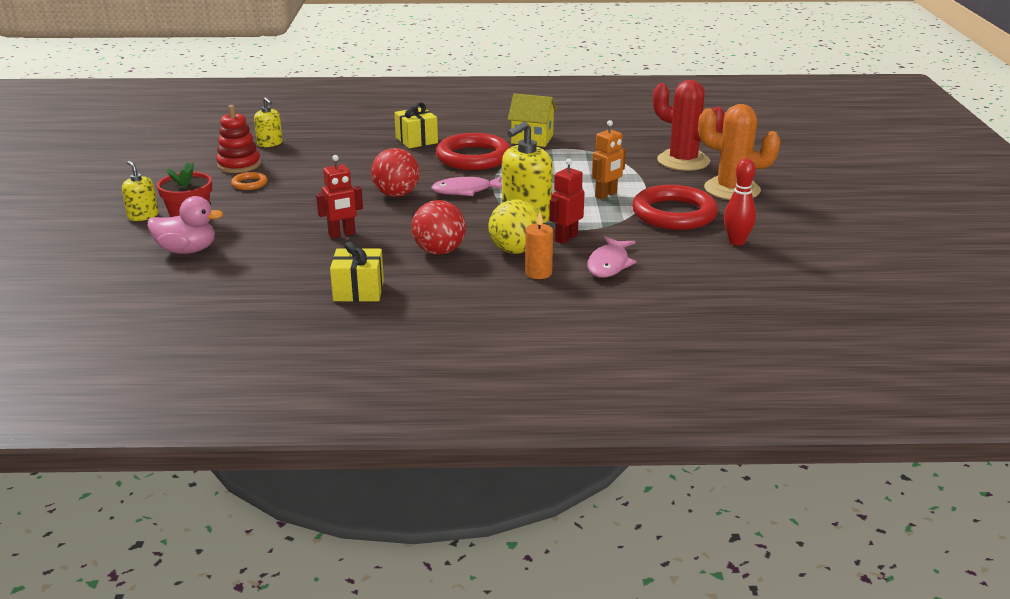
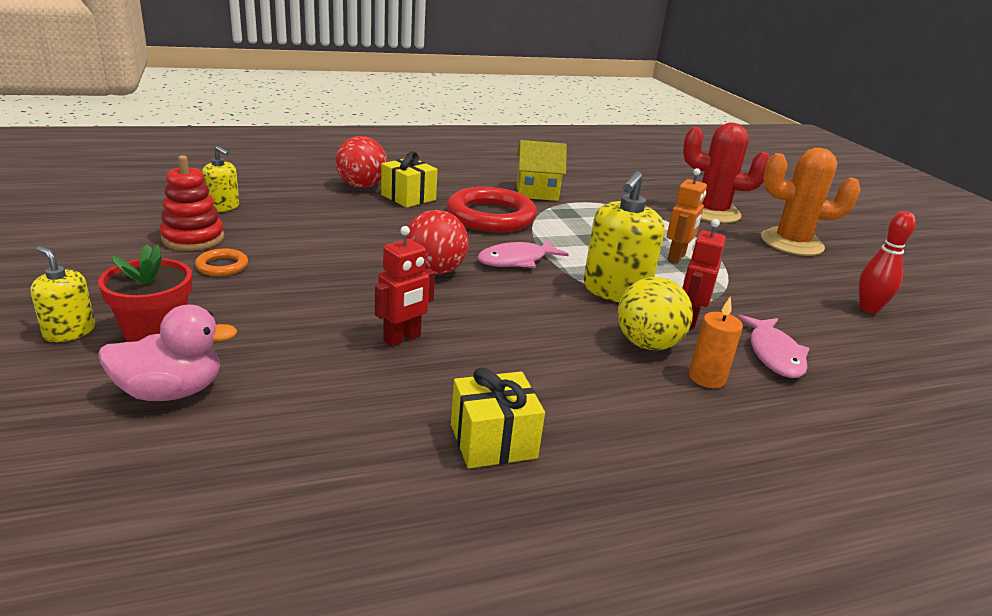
camera: 20 degrees left, 0 degrees up
red ball [411,200,466,255] -> red ball moved to [335,136,387,188]
red ring [632,185,718,230] -> none

